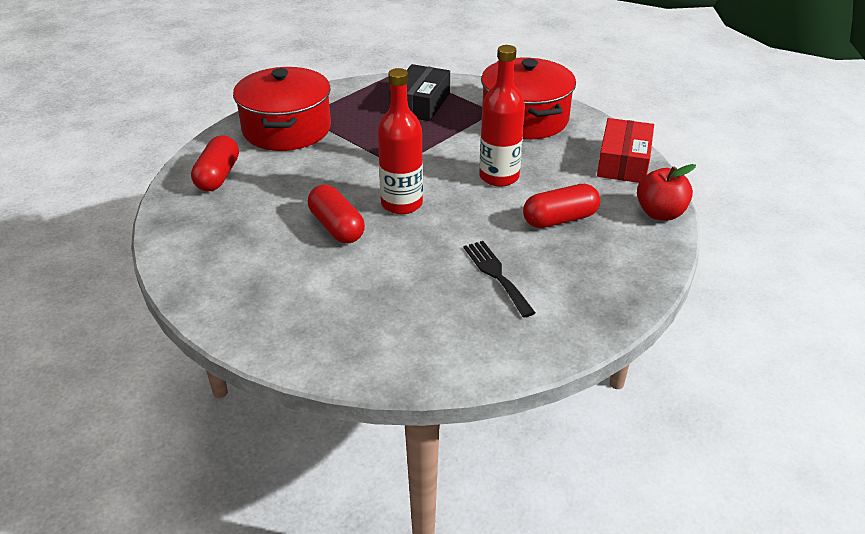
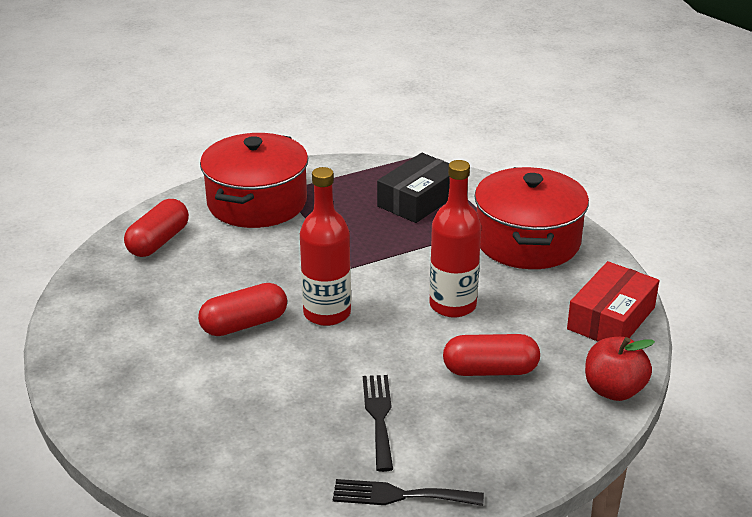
camera: 20 degrees right, 5 degrees down
red capsule [308,185,365,243] -> red capsule turned 75 degrees clockwise [198,283,287,336]
none -> black fork [333,479,484,506]

